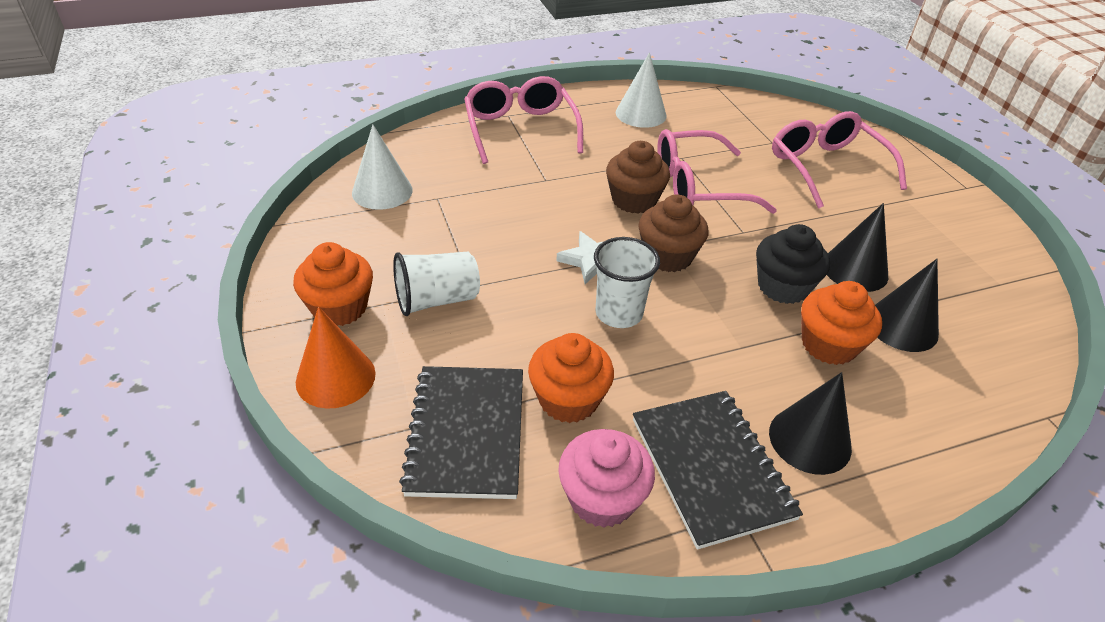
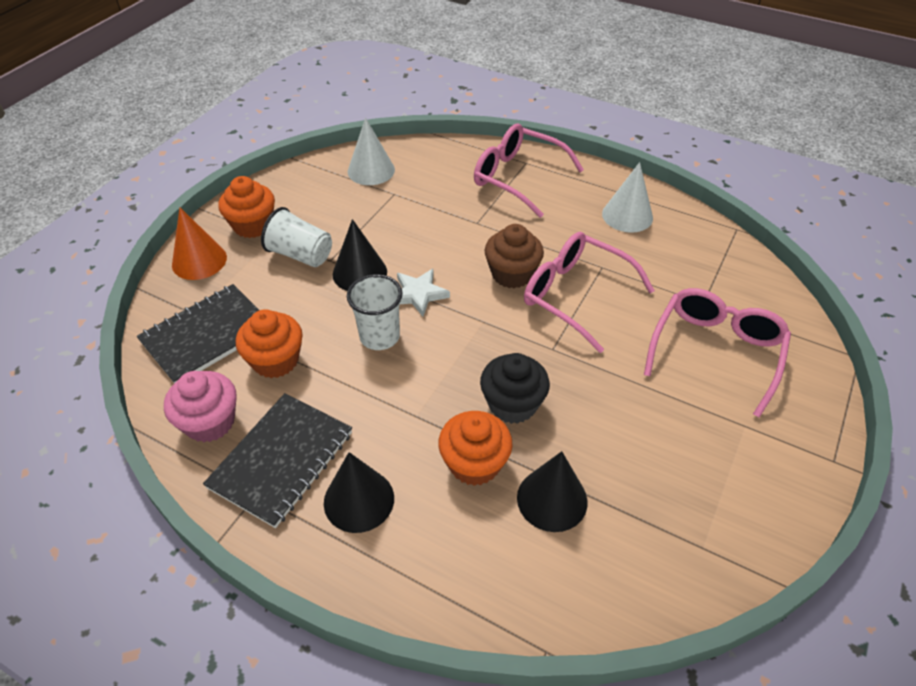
camera: 50 degrees right, 5 degrees up
pink glasses [464,76,583,164] -> pink glasses turned 90 degrees counterclockwise [474,124,584,218]
brown cupcake [638,194,708,272] -> none
black cone [827,203,888,292] -> black cone moved to [333,219,387,291]

